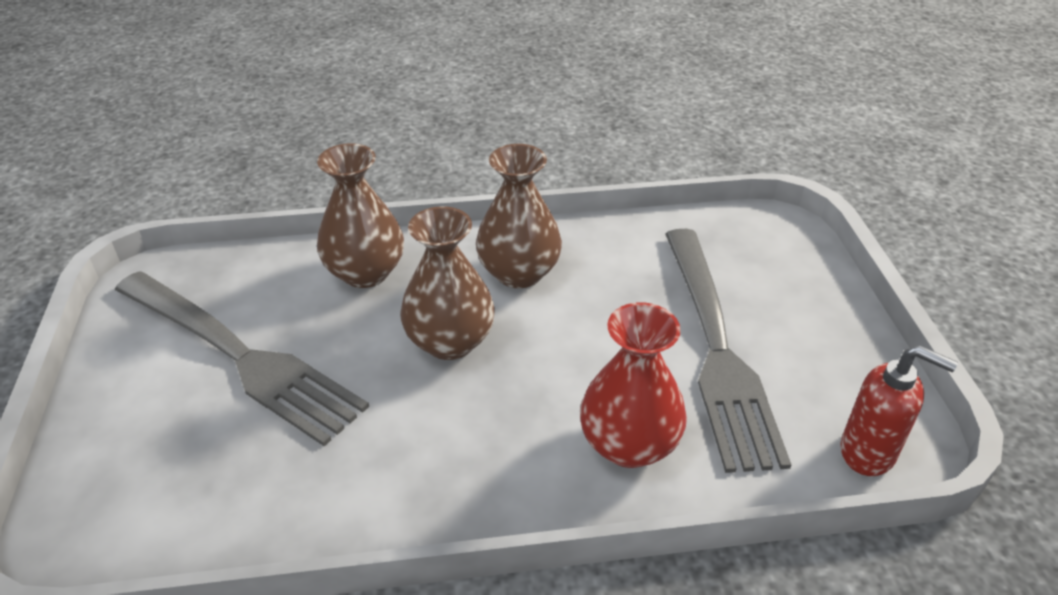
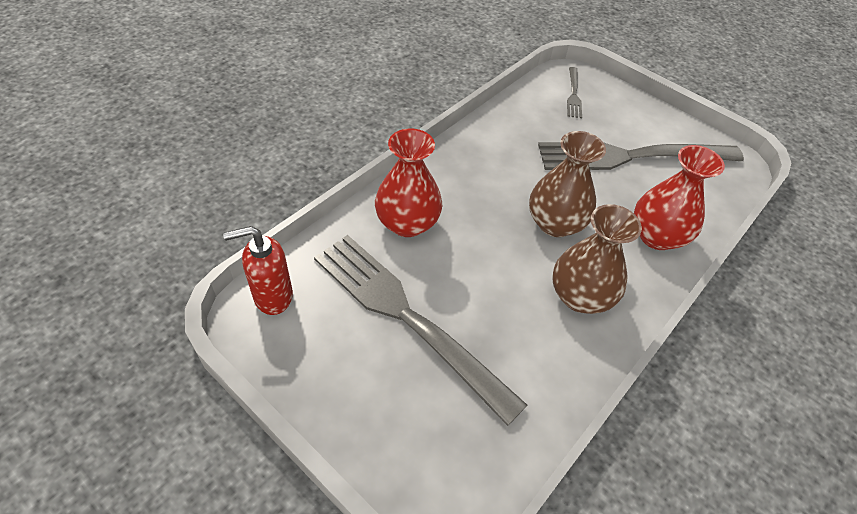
camera: 135 degrees right, 10 degrees up
brown vase [317,143,404,288] -> red vase [634,145,725,250]
none -> grey fork [567,67,582,118]

